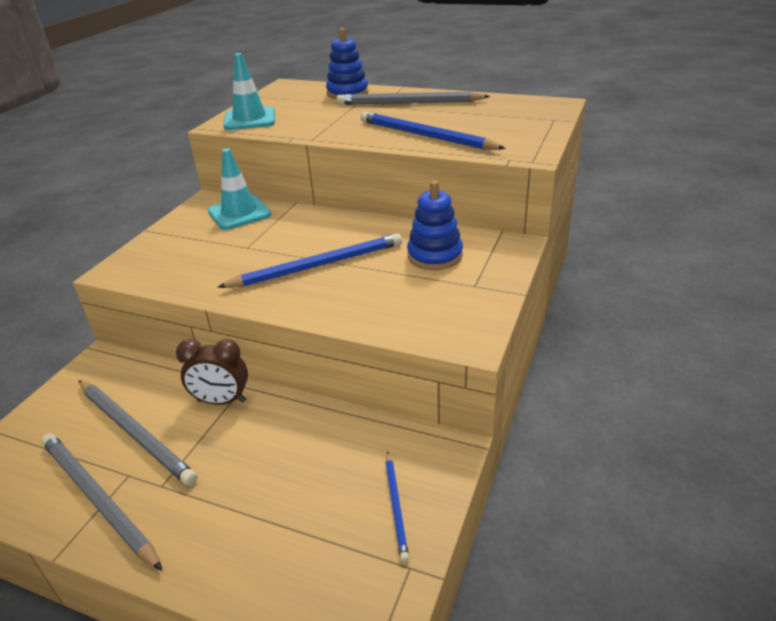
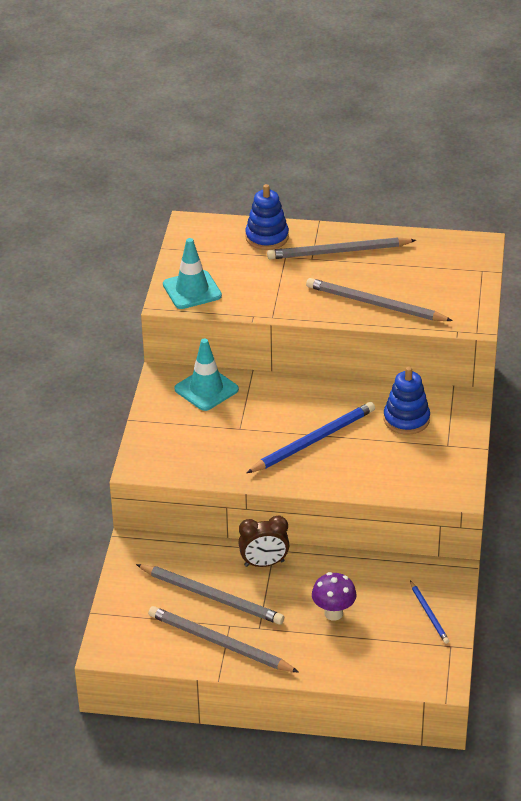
camera: 15 degrees left, 5 degrees up
blue pencil [360,112,506,150] -> grey pencil [306,278,453,321]
none -> purple mushroom [312,572,357,621]

